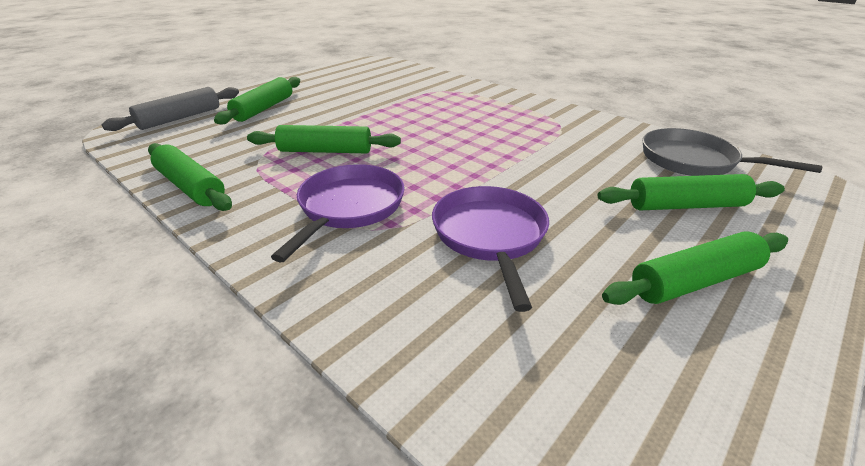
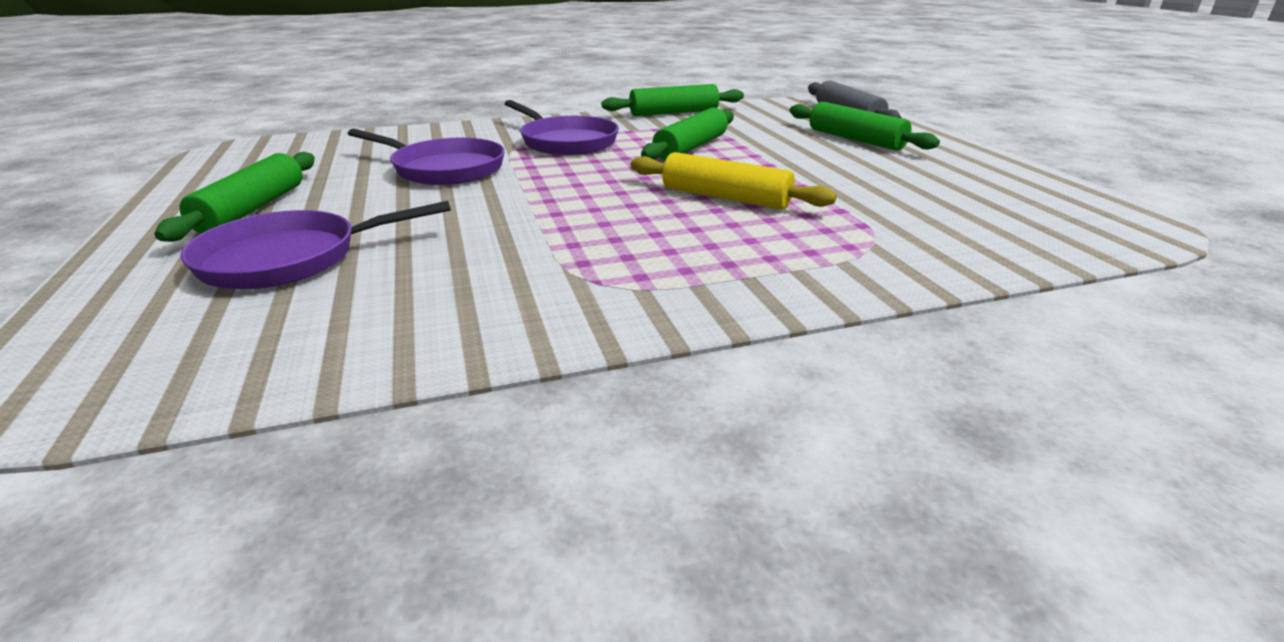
camera: 120 degrees right, 5 degrees down
green rolling pin [598,174,785,210] -> purple pan [180,201,451,289]
grey pan [642,128,822,176] -> none
none -> yellow rolling pin [631,152,837,210]

